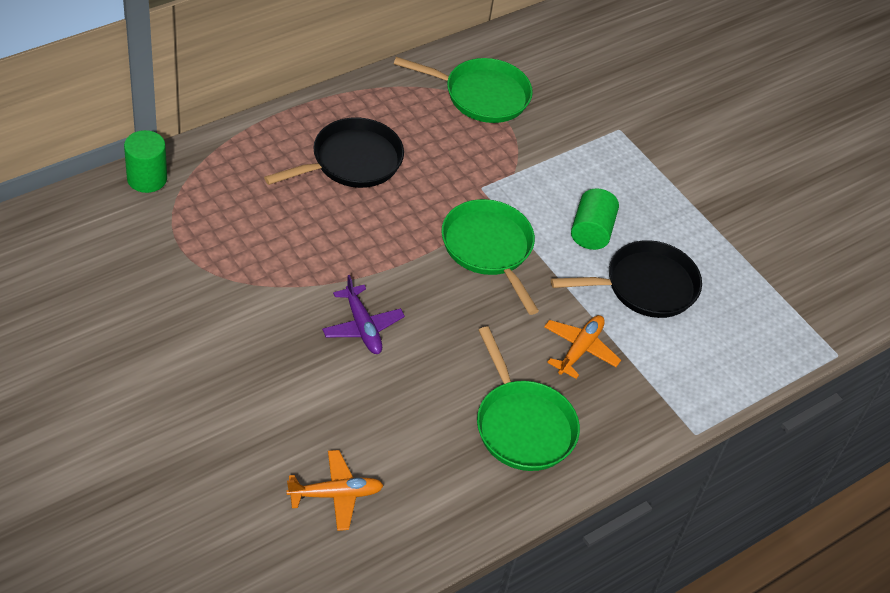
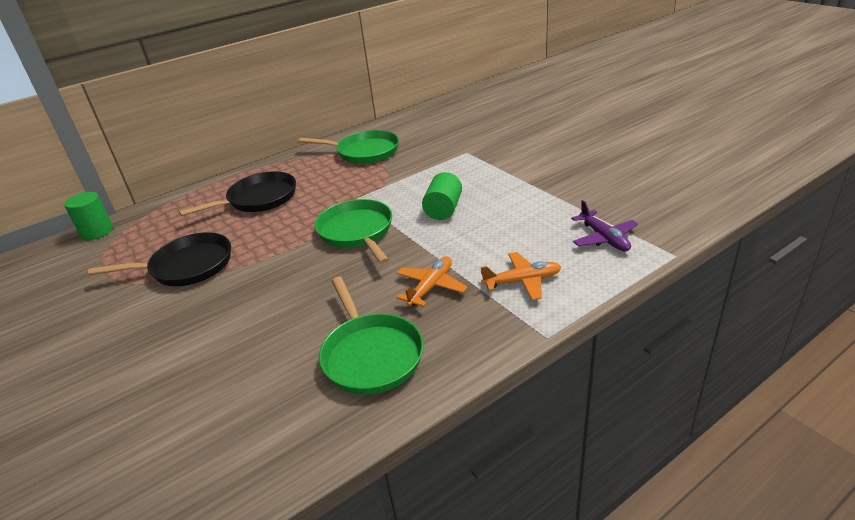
camera: 10 degrees right, 15 degrees down
orange plane [286,450,384,531] -> orange plane moved to [481,252,561,300]
purple plane [322,275,405,354] -> purple plane moved to [571,200,638,251]
black pan [551,240,702,318] -> black pan moved to [88,232,231,286]

